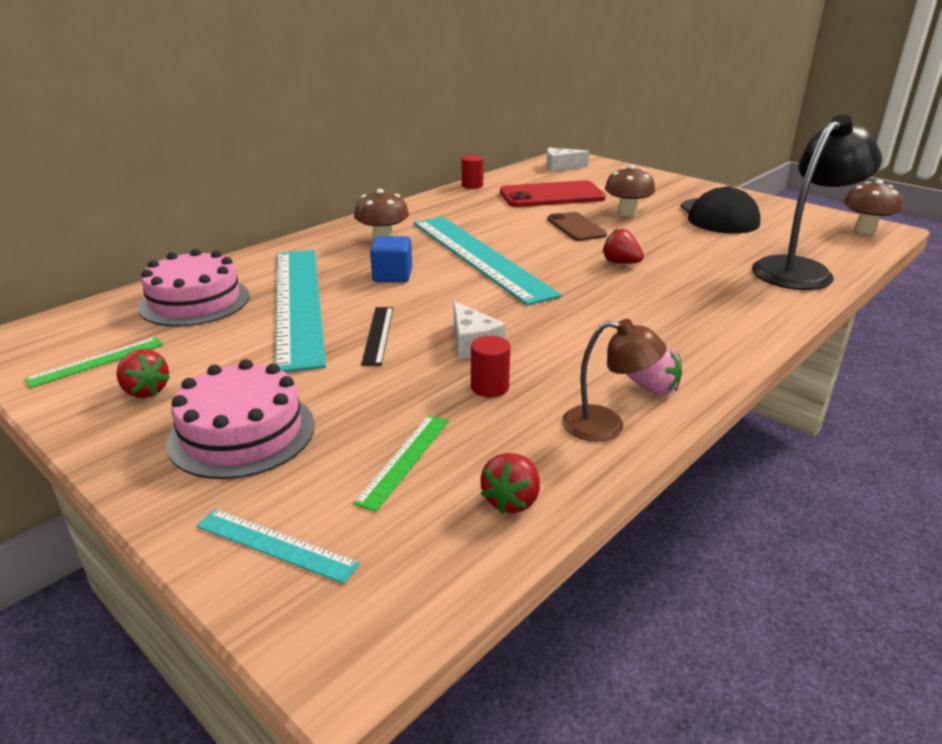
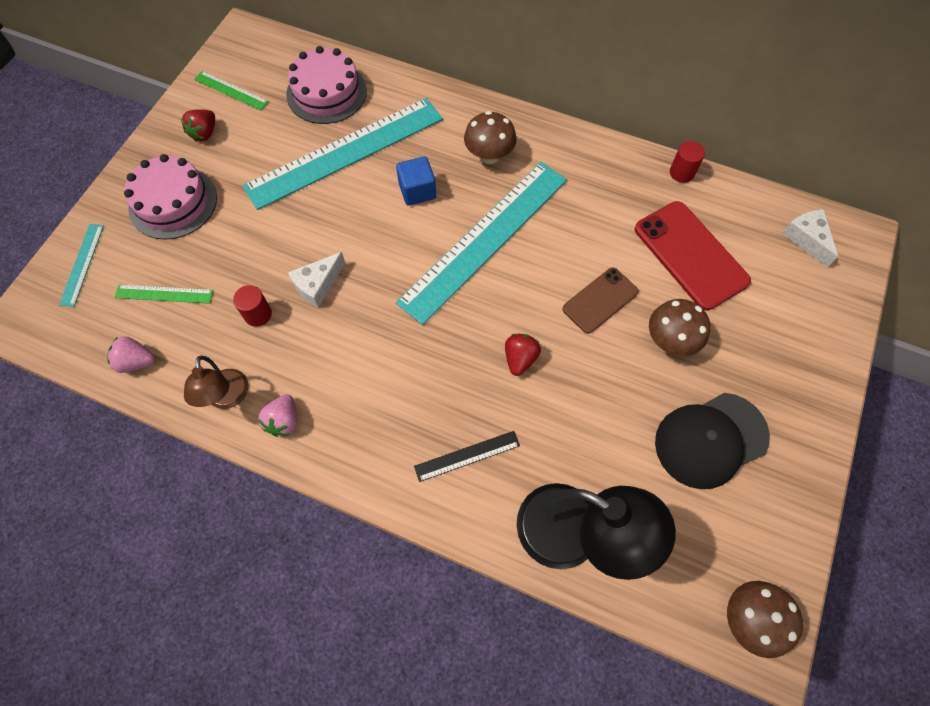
camera: 70 degrees right, 35 degrees up
black ruler [361,307,393,366] -> black ruler moved to [414,431,520,482]
red strawberry [480,453,540,514] -> pink strawberry [107,336,155,373]

